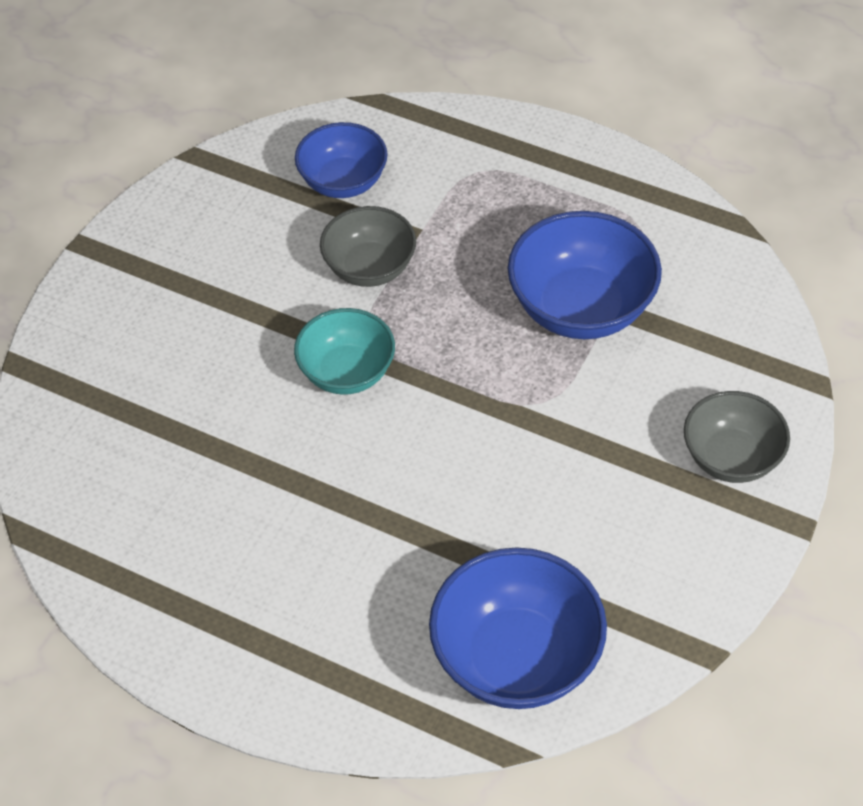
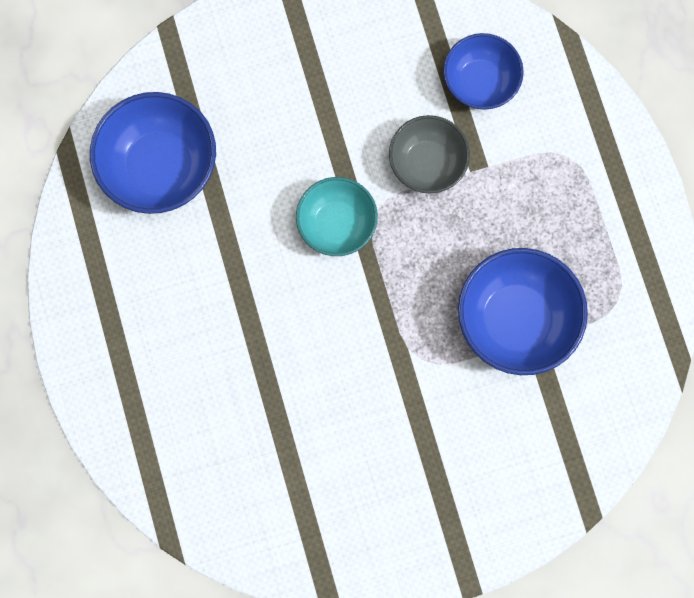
camera: 45 degrees right, 25 degrees up
blue bowl [429,547,607,709] -> blue bowl moved to [90,92,216,214]
grey bowl [684,391,790,483] -> none

